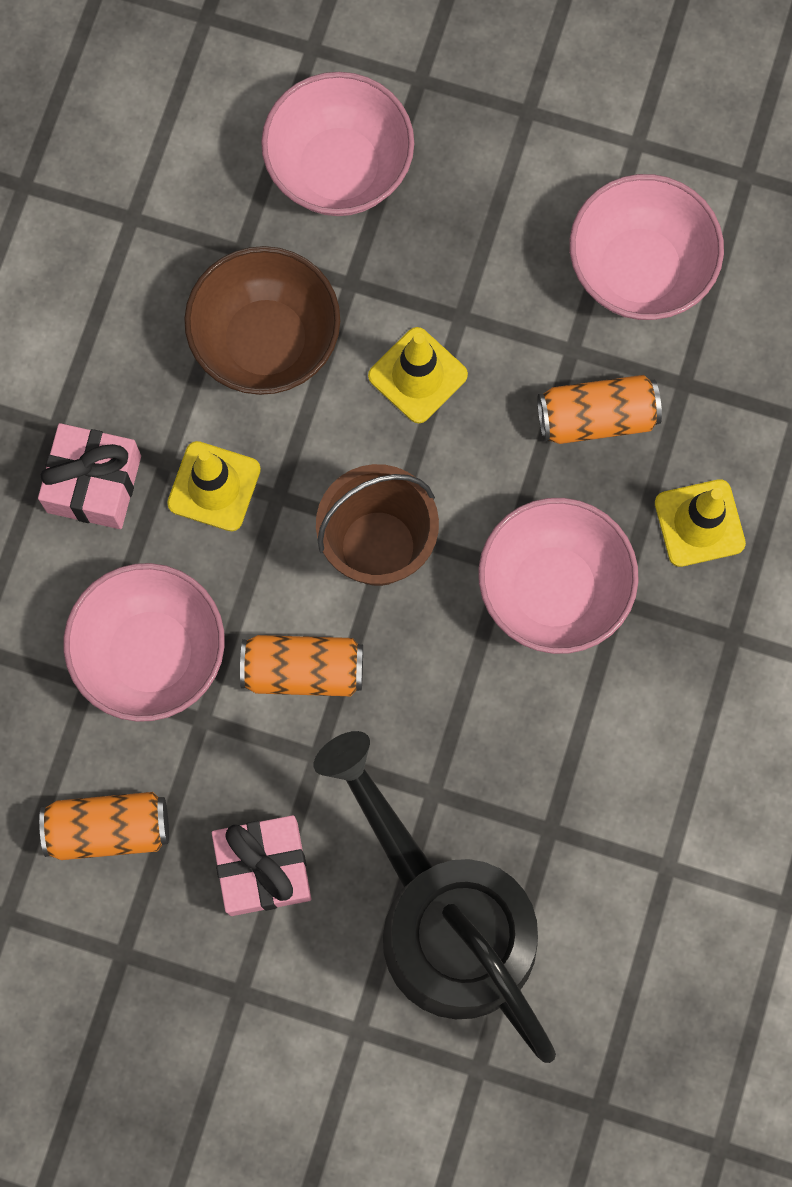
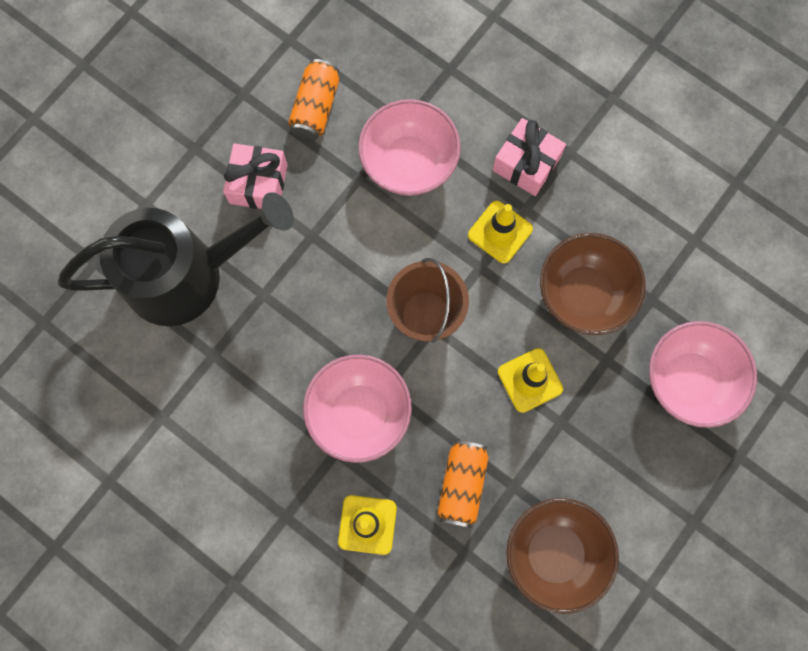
camera: 110 degrees right, 0 degrees up
orange can [240,635,363,696] -> none
pink bowl [570,174,724,320] -> brown bowl [506,498,619,614]

